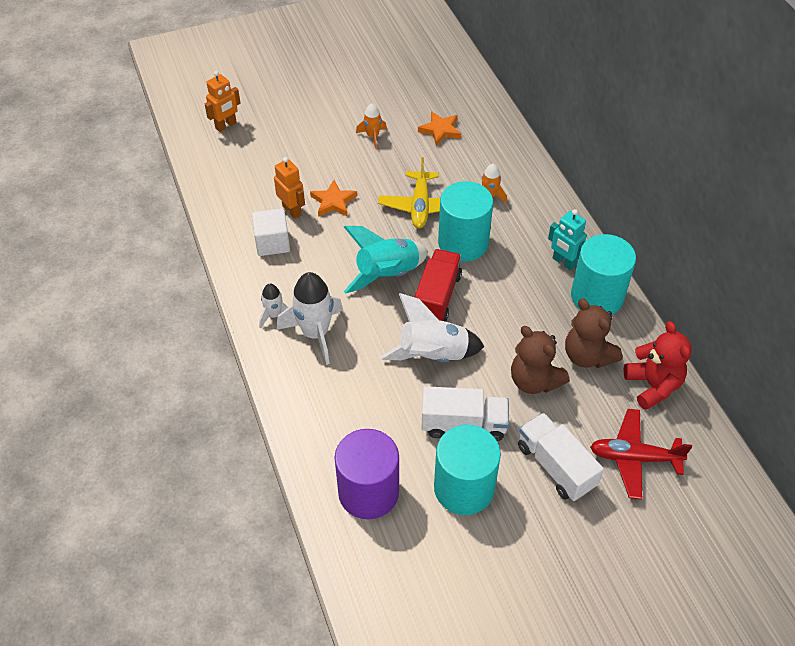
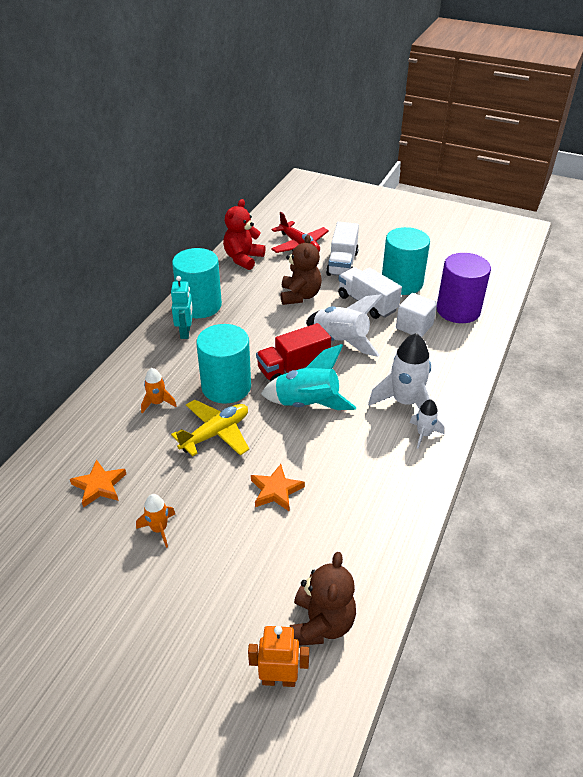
camera: 135 degrees left, 10 degrees down
white cube [252,208,290,256] -> white cube moved to [396,293,437,337]
orange robot [274,157,305,219] -> none
brown teddy bear [565,298,622,368] -> brown teddy bear moved to [290,552,356,646]

